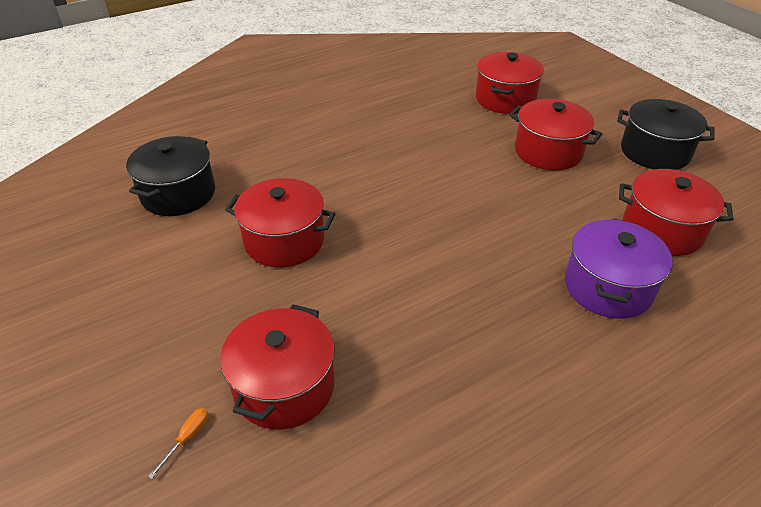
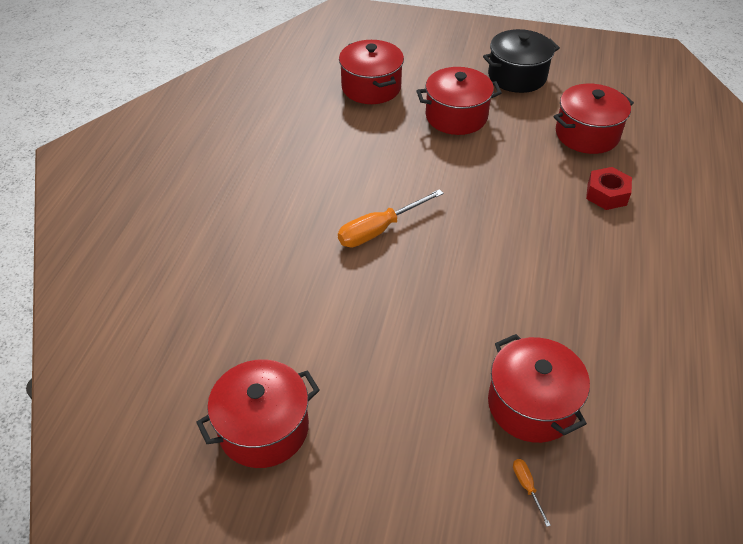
camera: 45 degrees left, 5 degrees up
black pot [126,136,215,216] -> none
red pot [225,178,335,268] -> red pot moved to [196,359,320,468]
purple pot [565,218,673,319] -> red nut [586,167,632,210]
none -> orange screwdriver [338,189,444,247]

